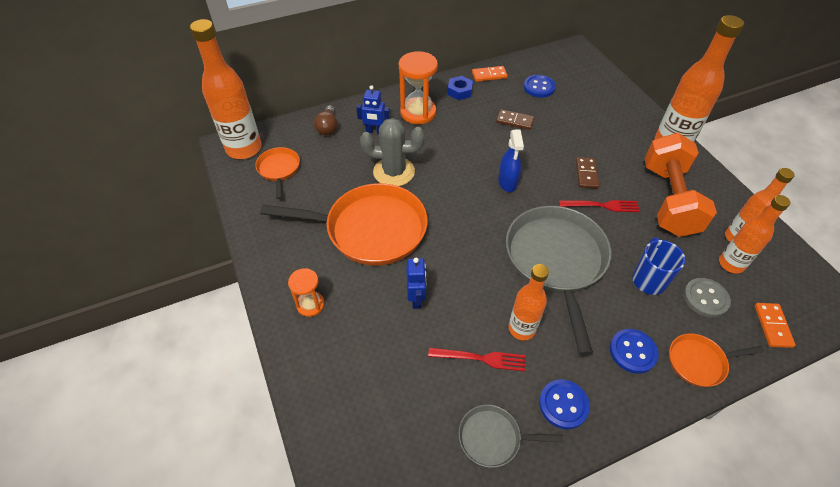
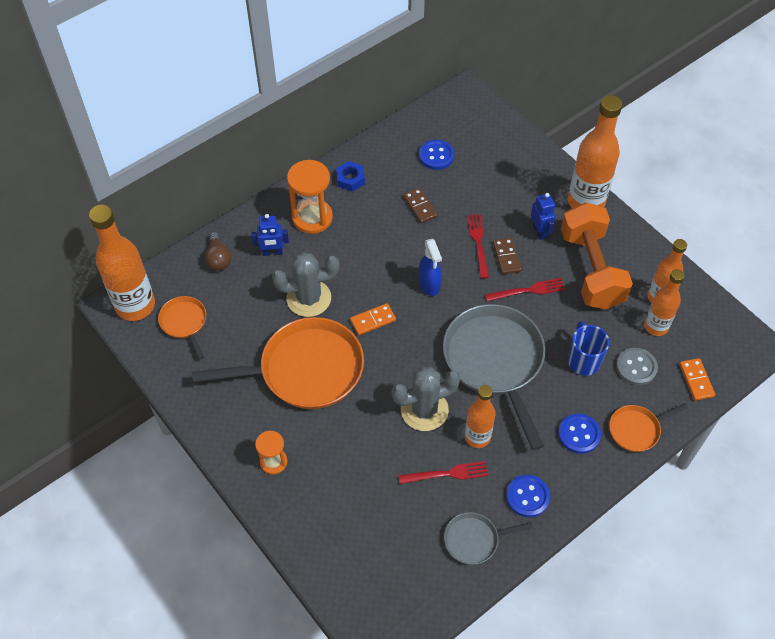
camera: 15 degrees left, 5 degrees up
blue robot [406,258,427,309] -> blue robot moved to [531,193,555,240]
orange domino [472,66,508,82] -> orange domino moved to [350,303,396,335]
brown domino [496,109,535,130] -> brown domino turned 60 degrees clockwise [403,188,438,223]
none -> grey cactus [392,367,460,431]
none -> red fork [467,214,489,278]

